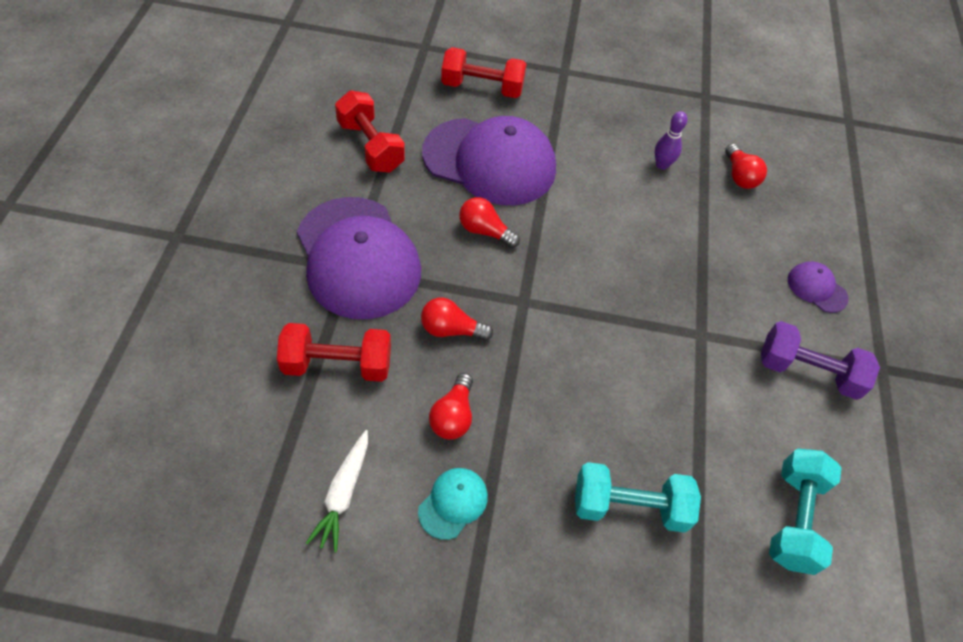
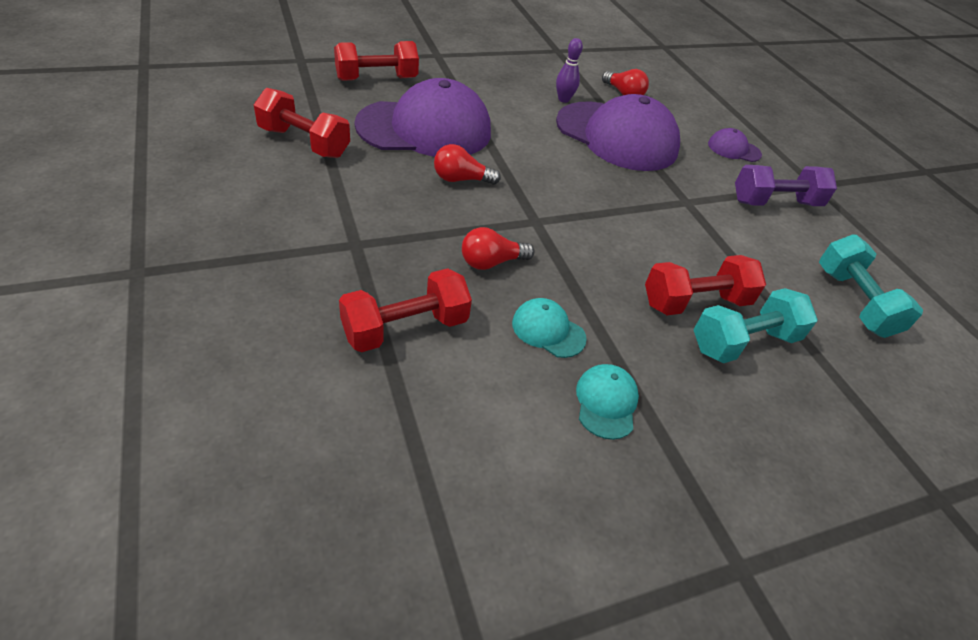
camera: 30 degrees left, 10 degrees down
purple cap [297,197,421,319] -> purple cap moved to [556,94,680,171]
white carrot [306,430,368,552] -> none
red light bulb [429,373,473,440] -> turquoise cap [512,298,587,358]
none -> red dumbbell [645,255,766,315]

